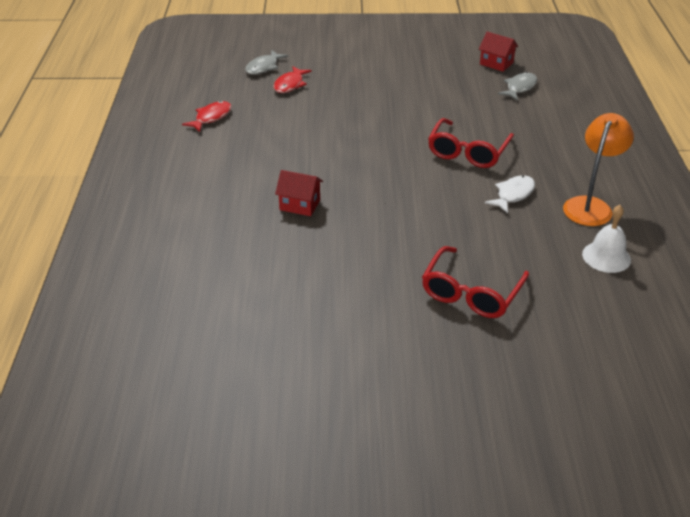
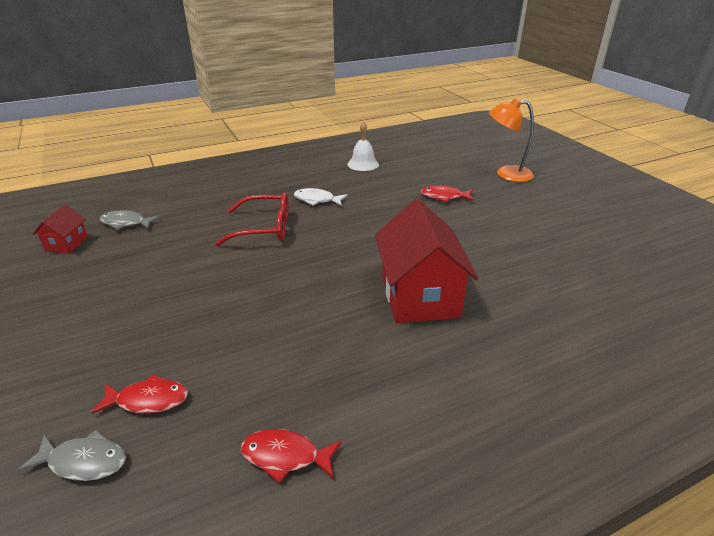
camera: 115 degrees left, 5 degrees down
red house [275,170,323,216] -> red house [375,199,478,323], size x2.10
red glasses [422,246,529,318] -> red fish [421,185,474,202]
orange lamp [563,113,634,226] -> orange lamp moved to [489,98,534,182]

